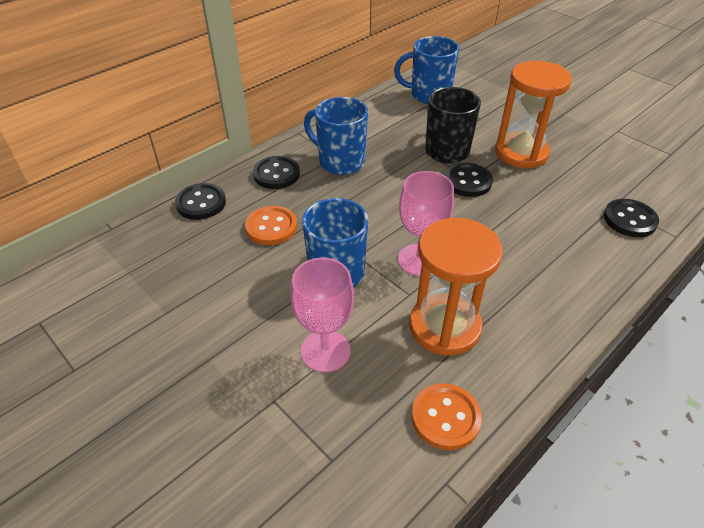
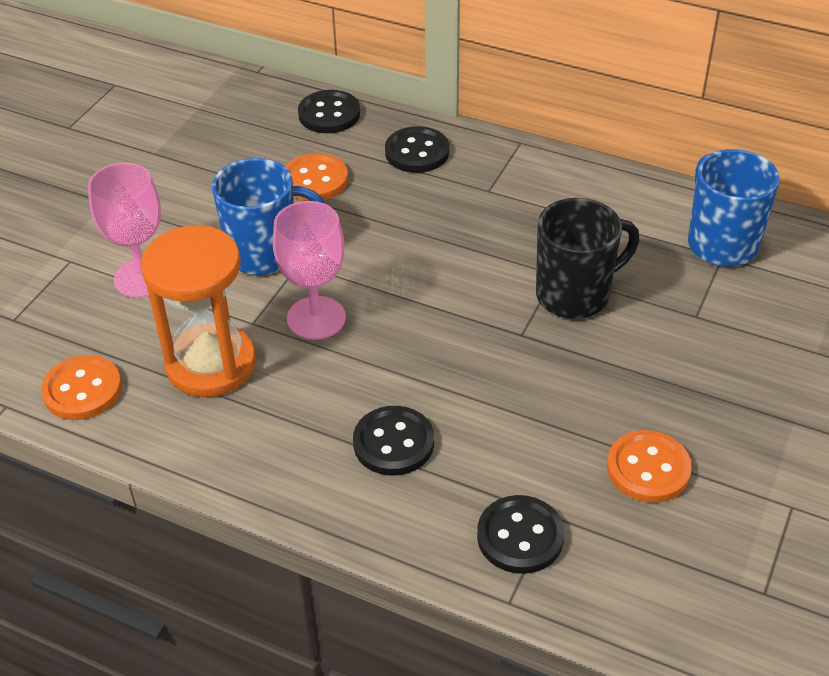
camera: 70 degrees right, 0 degrees up
blue mug [304,97,368,175] -> none
black button [445,163,493,197] -> black button moved to [353,406,434,476]
orange hourglass [495,61,572,168] -> none
none -> orange button [607,430,692,503]

